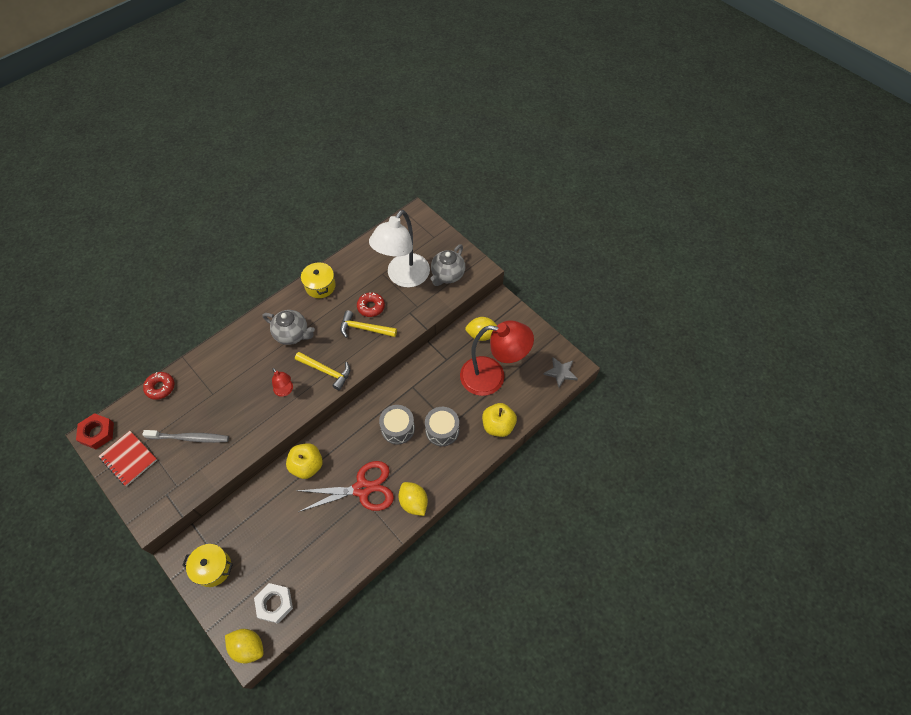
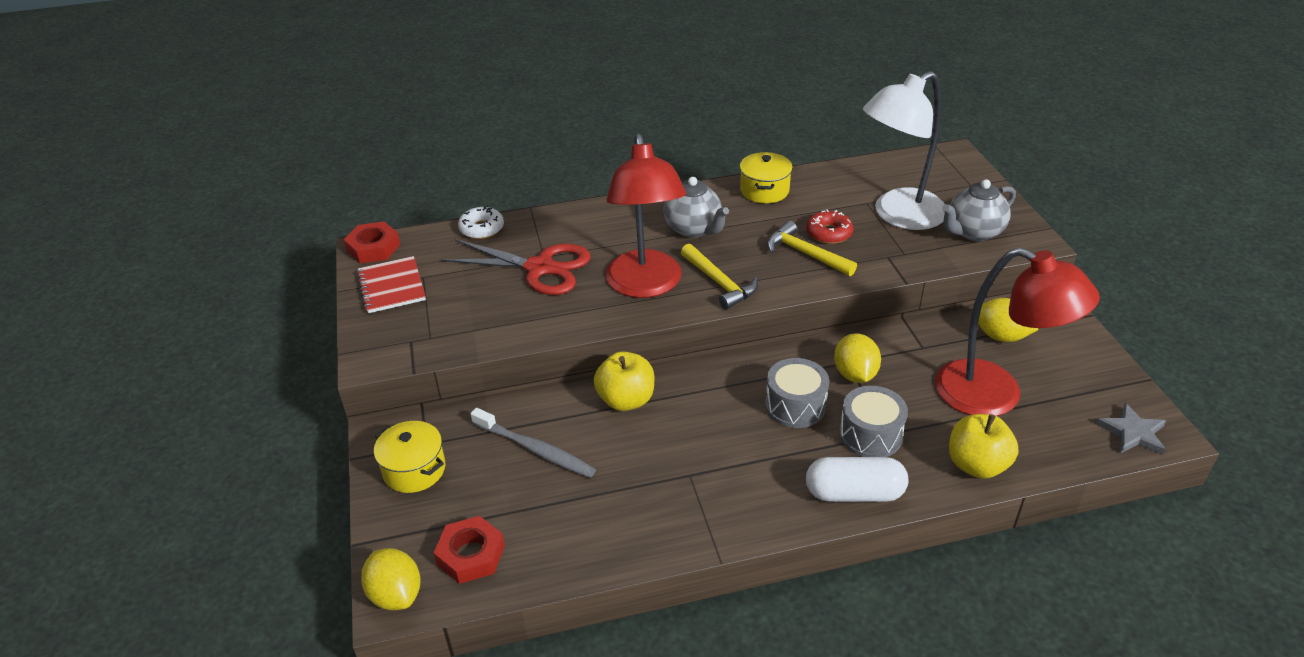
camera: 30 degrees right, 20 degrees down
grey toothbrush [142,430,229,443] -> grey toothbrush moved to [470,408,596,478]
red donut [143,372,174,400] -> white donut [458,206,504,239]
white nut [254,583,293,623] -> red nut [434,516,505,584]
red lamp [272,368,293,397] -> red lamp [606,133,686,298], size x2.36
red scissors [297,461,394,512] -> red scissors moved to [441,239,591,295]
yellow lemon [398,482,428,516] -> yellow lemon moved to [834,333,881,383]
none -> white capsule [806,457,908,502]

